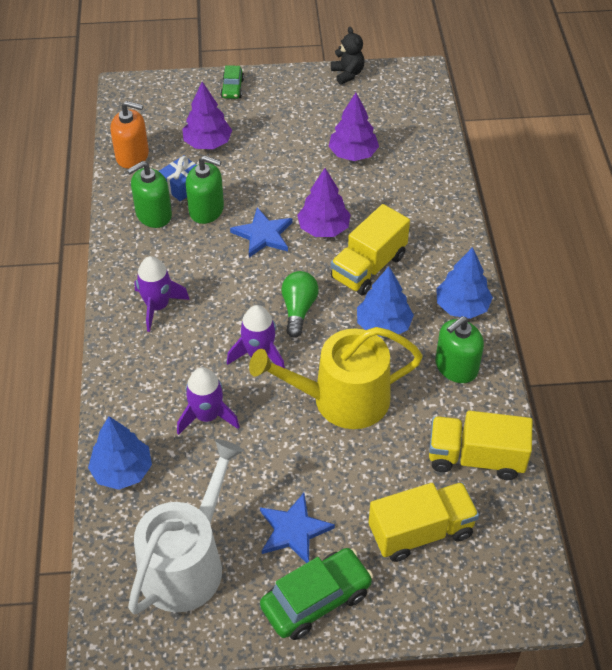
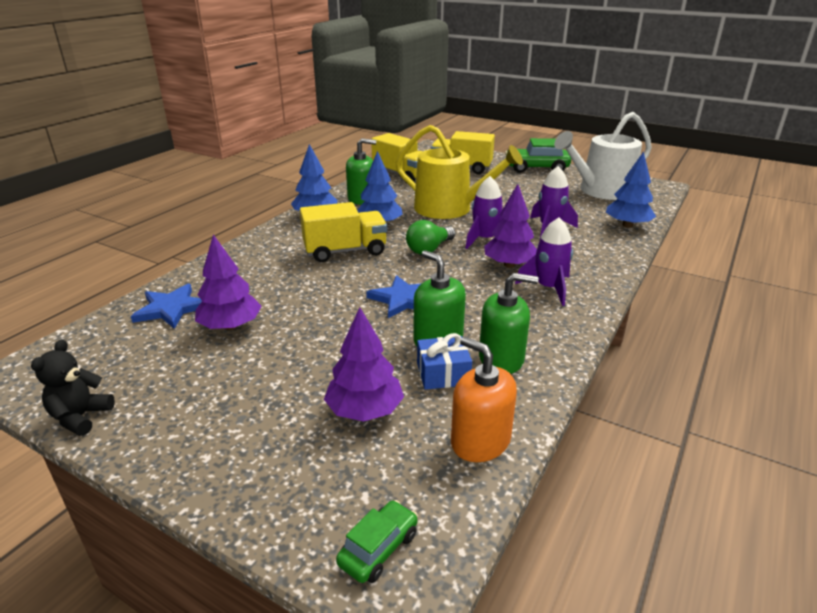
camera: 145 degrees left, 20 degrees down
green car [221,65,244,99] -> green car moved to [336,500,418,583]
blue star [260,493,335,563] -> blue star moved to [131,284,202,329]
purple tree [297,168,351,237] -> purple tree moved to [484,184,537,268]

